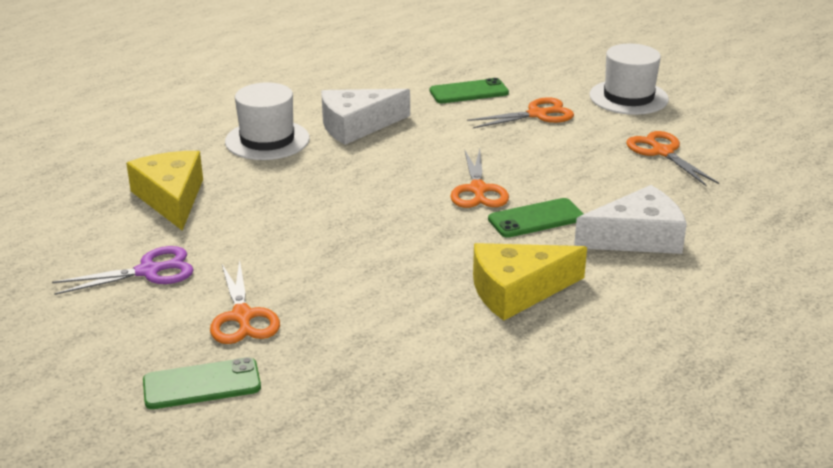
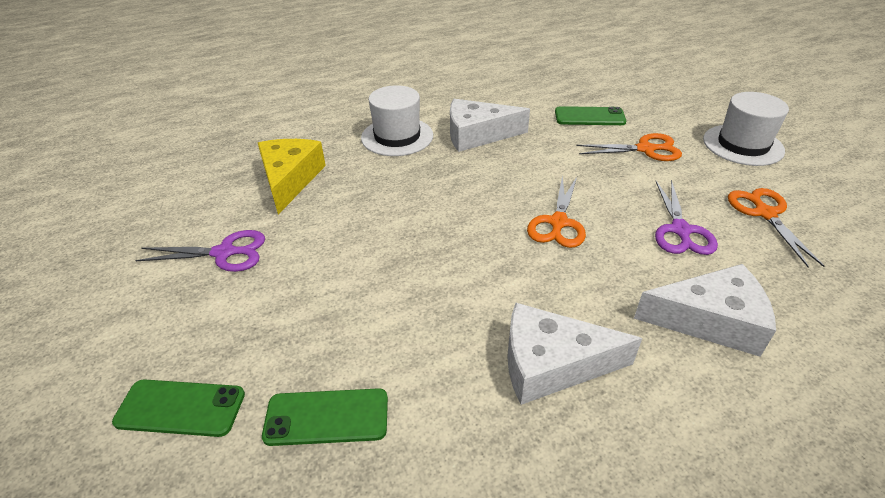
camera: 20 degrees right, 10 degrees up
orange scissors [210,259,280,344] -> none
yellow cheese [473,243,587,321] -> white cheese [507,303,642,405]
green phone [488,198,584,238] -> green phone moved to [262,388,388,446]
none -> purple scissors [655,180,718,255]

